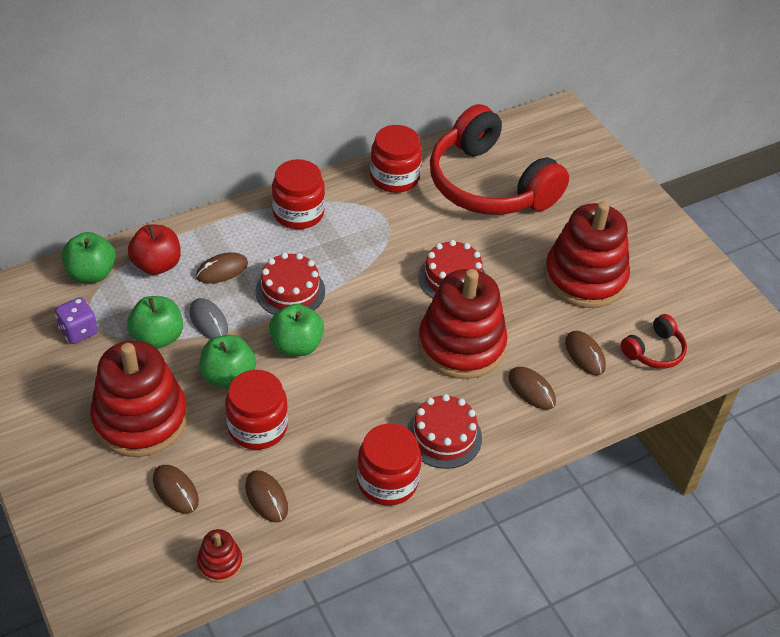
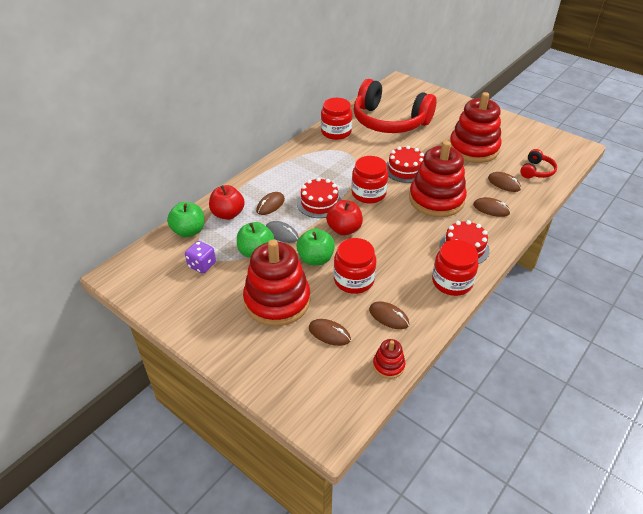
camera: 20 degrees left, 5 degrees down
green apple [269,304,324,356] -> red apple [326,200,363,235]
red jar [272,159,325,229] -> red jar moved to [352,156,388,203]

